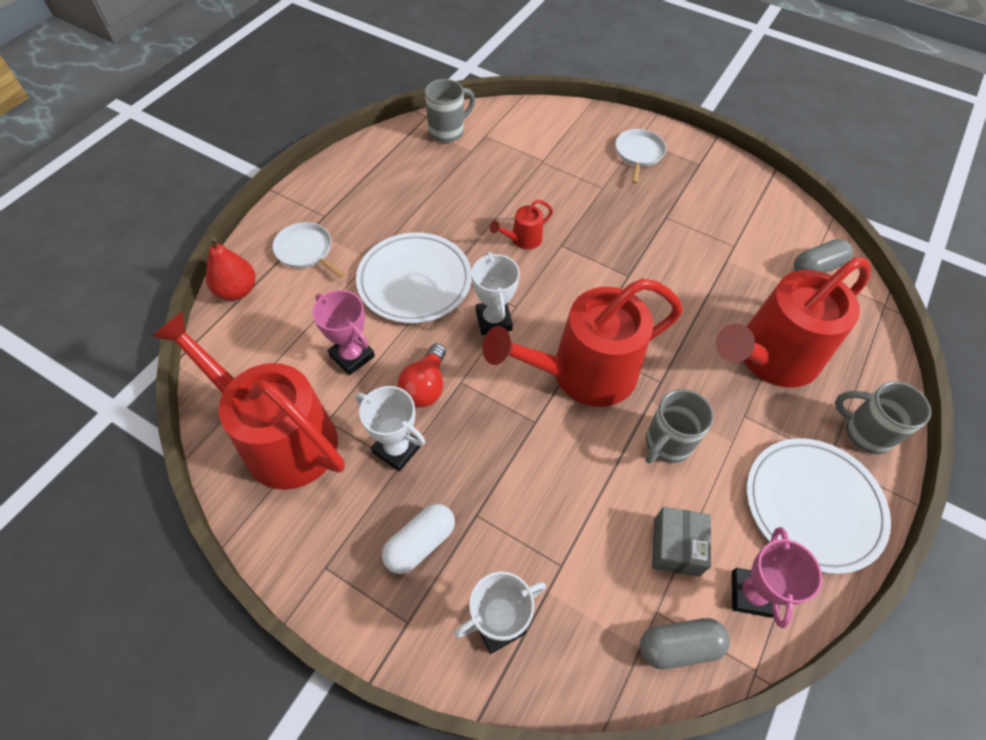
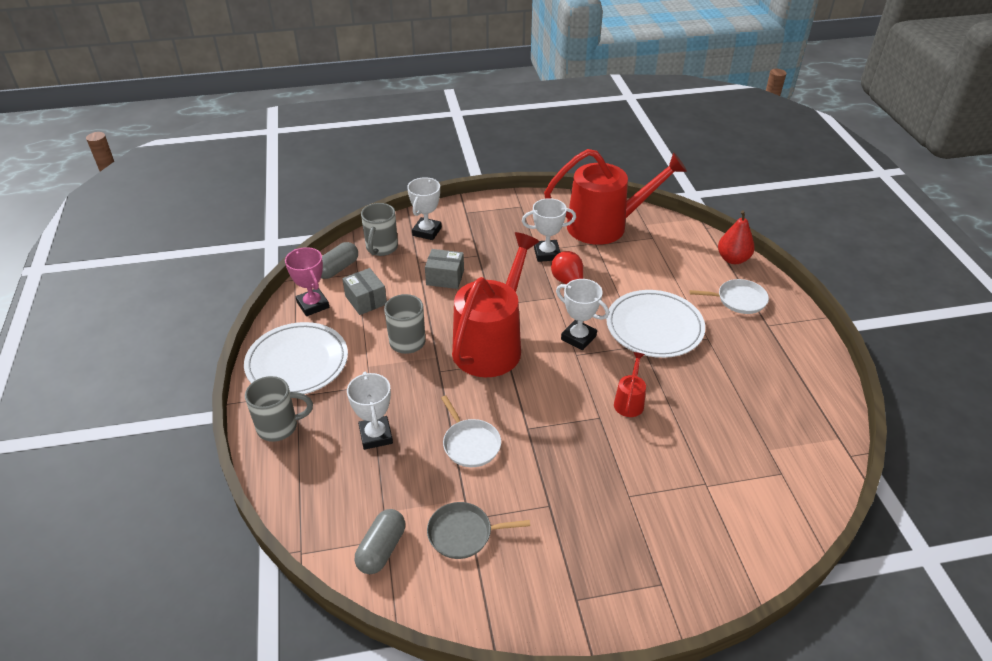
camera: 140 degrees right, 15 degrees down
pink trophy [313,290,375,375] -> none
white capsule [382,504,455,574] -> none
grey mug [425,79,475,143] -> grey mug moved to [361,203,398,256]
white pan [615,129,666,184] -> white pan moved to [441,395,501,467]
red watering can [716,257,871,388] -> white trophy [347,372,393,450]
none -> grey box [425,249,464,289]
none -> grey pan [427,502,530,559]

